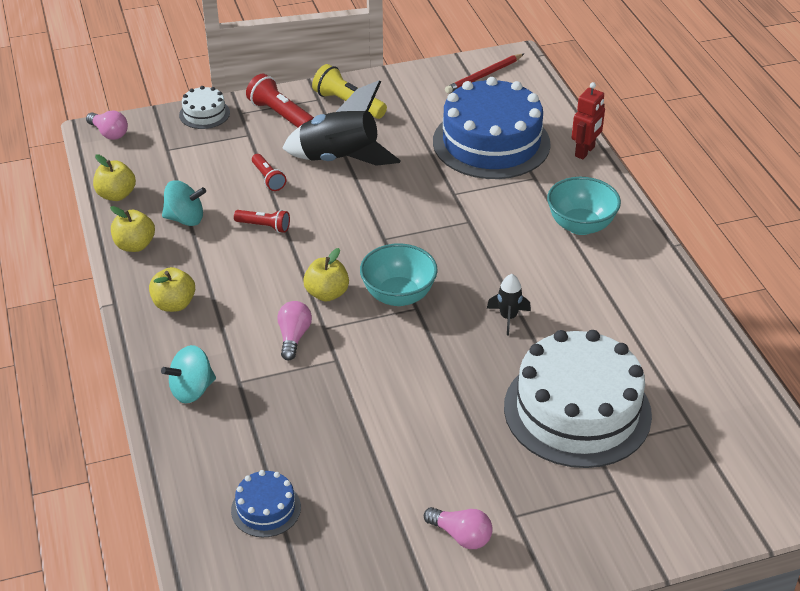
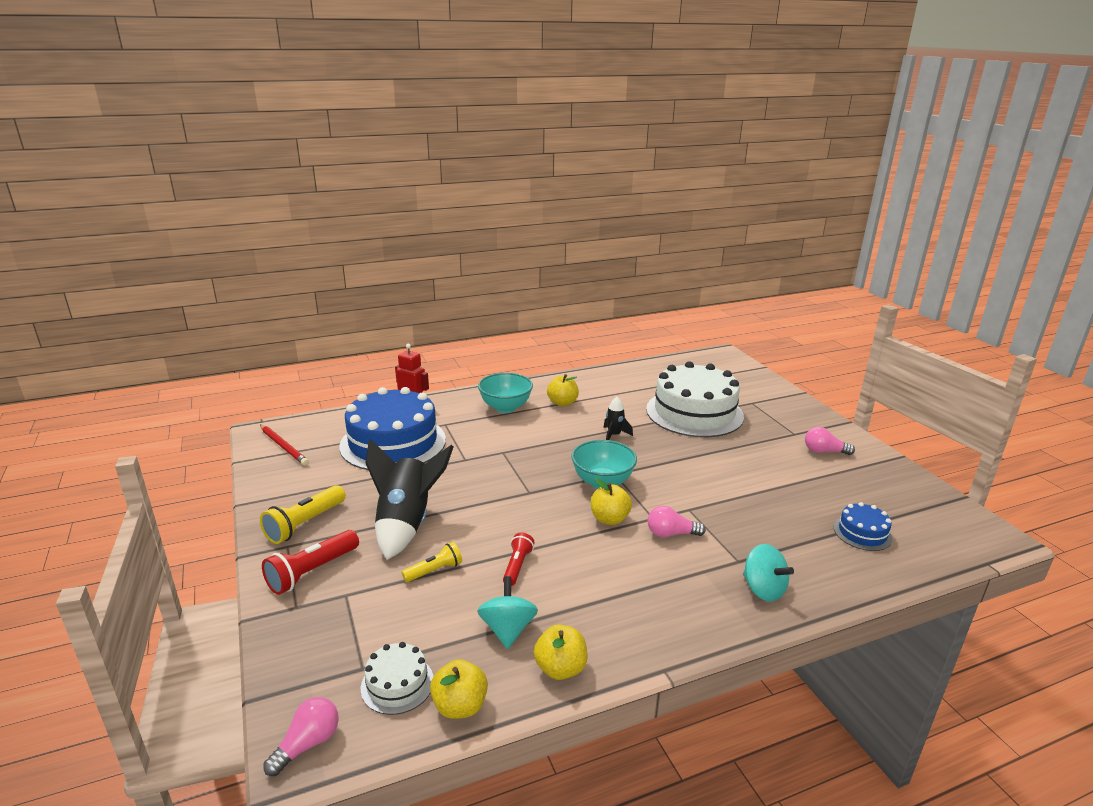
camera: 95 degrees left, 15 degrees down
yellow apple [149,267,195,312] -> yellow apple moved to [547,374,579,406]
white cake [179,86,230,129] -> white cake moved to [361,642,433,715]
red flashlight [252,154,286,191] -> yellow flashlight [402,542,462,582]
pink light bulb [424,507,493,549] -> pink light bulb turned 105 degrees counterclockwise [805,427,855,455]

